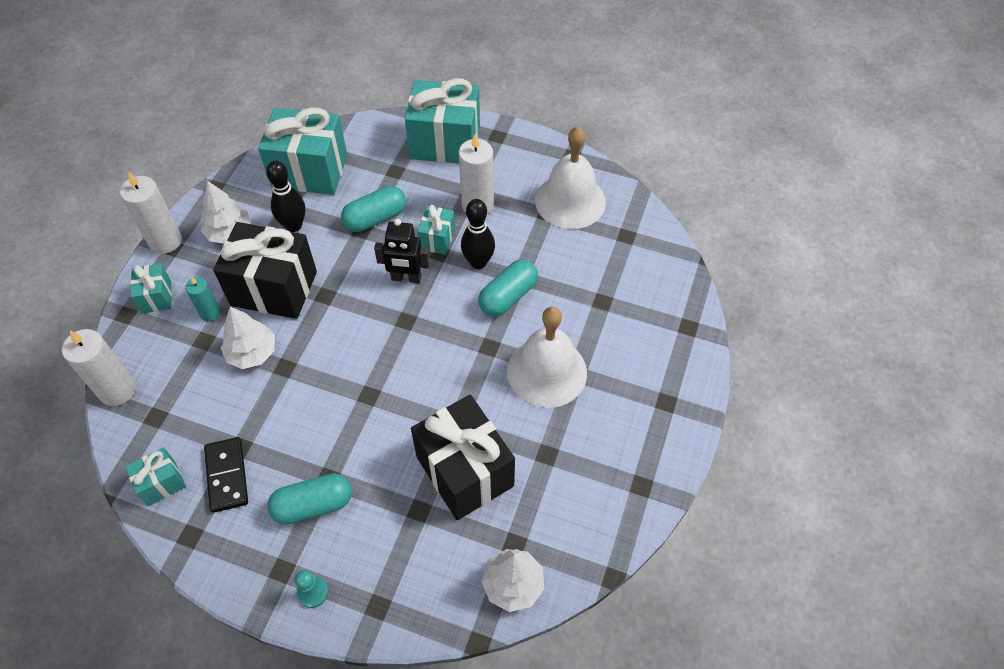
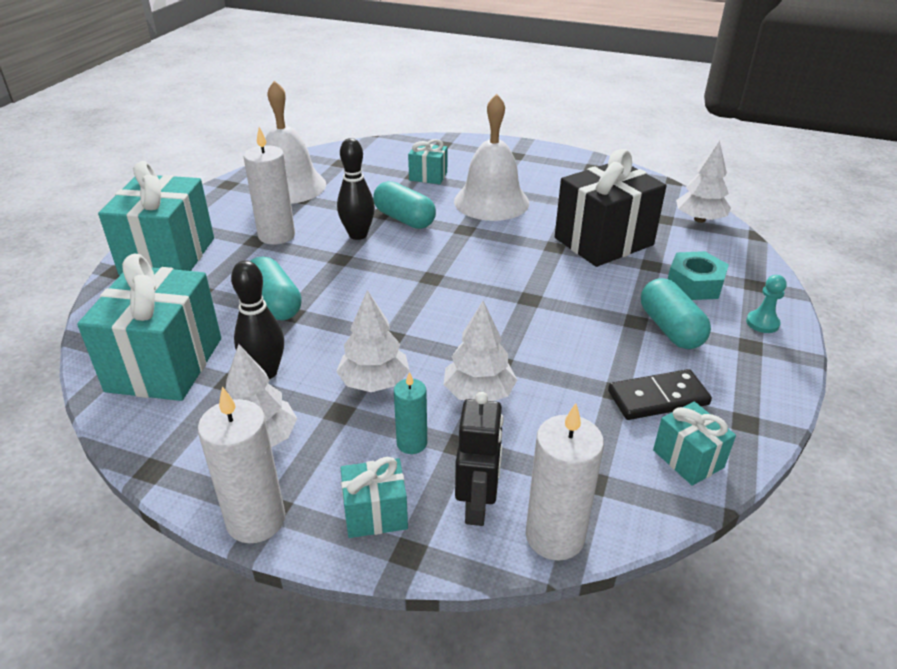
camera: 90 degrees left, 20 degrees down
black gift [213,222,317,319] -> white tree [336,290,410,392]
black robot [374,219,430,283] -> black robot moved to [455,392,504,526]
turquoise gift [417,205,455,255] -> turquoise gift moved to [408,139,447,184]
none -> turquoise nut [668,251,729,300]

